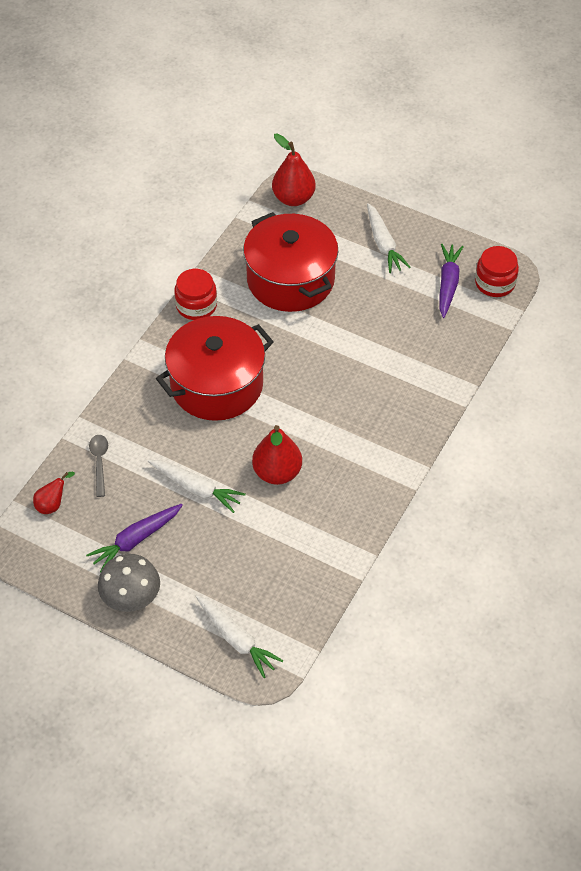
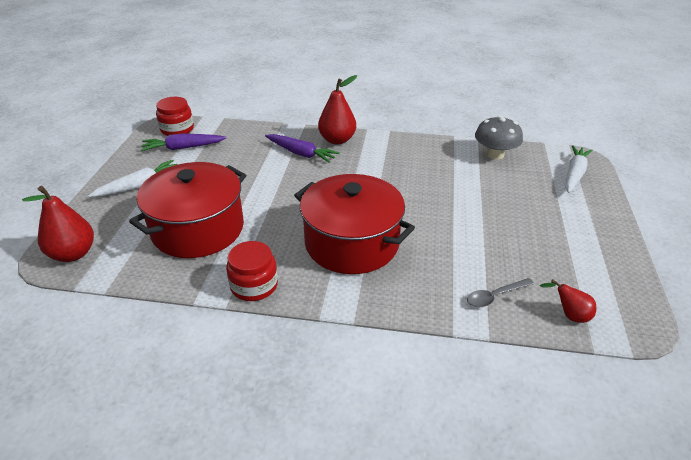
camera: 110 degrees left, 15 degrees down
purple carrot [86,504,183,572] -> purple carrot moved to [265,134,340,163]
grey mushroom [98,554,160,612] -> grey mushroom moved to [475,116,523,160]
white carrot [148,460,246,513] -> none
red pear [252,425,302,485] -> red pear moved to [318,75,357,144]

